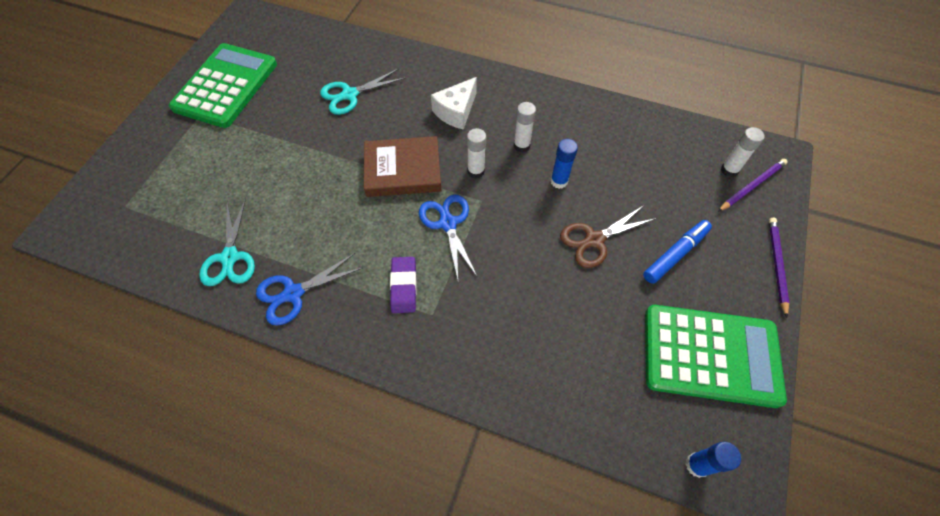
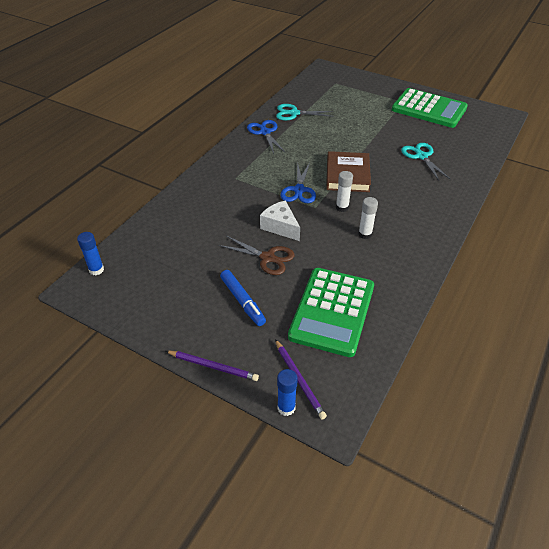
camera: 100 degrees right, 15 degrees down
purple eraser [390,257,417,313] -> none
blue scissors [419,194,478,280] -> blue scissors turned 105 degrees clockwise [280,162,316,203]
white cheese [431,77,477,130] -> white cheese moved to [260,200,300,241]
blue glue stick [551,139,578,189] -> blue glue stick moved to [277,369,298,416]
brown scissors [560,205,656,268] -> brown scissors turned 135 degrees clockwise [219,236,295,275]
green calculator [645,305,787,408] -> green calculator moved to [288,268,374,357]
white glue stick [721,127,765,177] -> none

